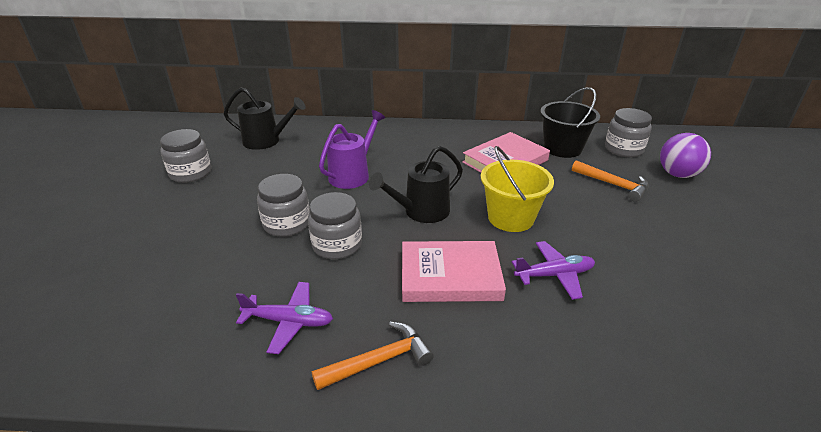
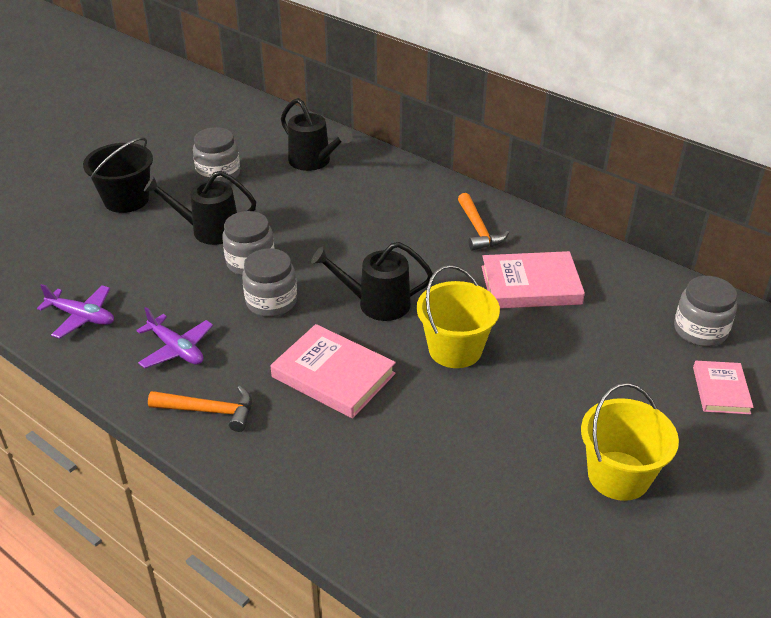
camera: 35 degrees right, 5 degrees up
purple watering can [319,110,385,189] -> none
purple plane [512,241,595,300] -> purple plane moved to [37,284,114,339]
black bucket [540,87,600,158] -> black bucket moved to [83,138,153,213]
orange hammer [572,160,649,202] -> orange hammer moved to [458,193,509,251]
purple ball [660,133,711,178] -> pink book [693,361,754,415]
none -> black watering can [144,171,256,245]
none -> yellow bucket [581,383,679,501]

